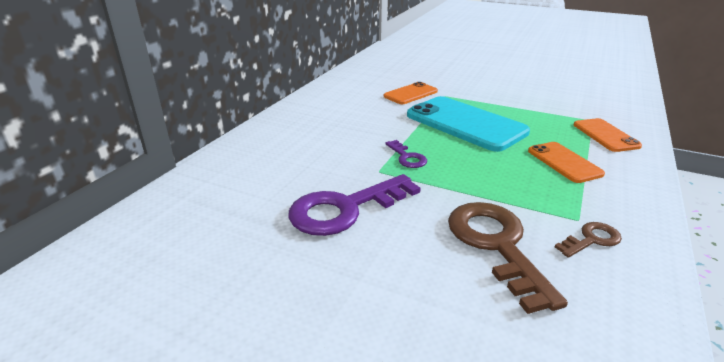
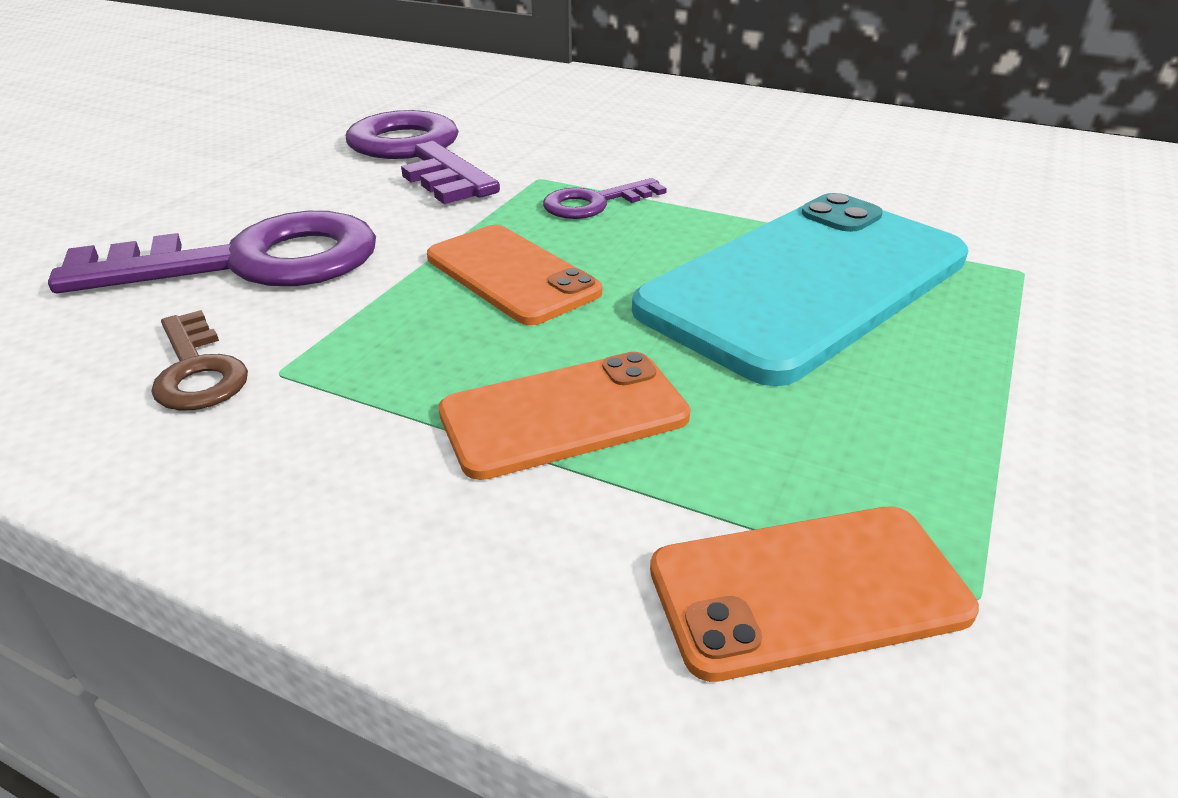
camera: 90 degrees right, 5 degrees up
orange phone [384,82,438,104] -> orange phone moved to [427,225,602,325]
brown key [448,202,568,314] -> purple key [48,211,376,293]

